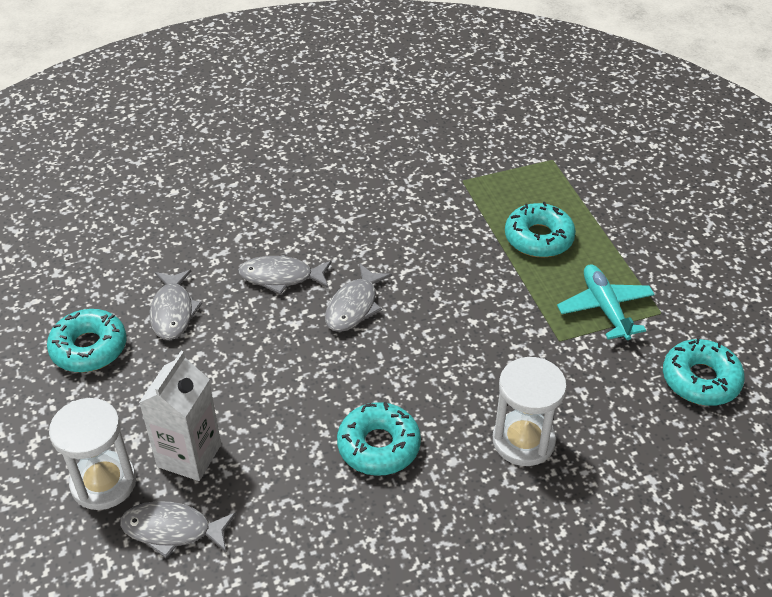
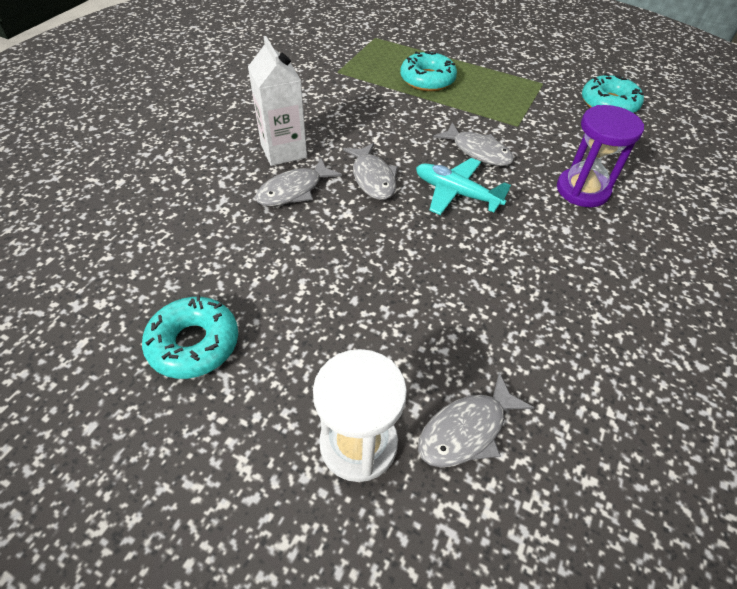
camera: 45 degrees left, 5 degrees up
white carton [139,351,221,481] -> white carton moved to [248,36,307,166]
grey fish [149,270,202,340] -> grey fish moved to [433,122,514,166]
turquoise donut [337,402,421,476] -> none
white hourglass [493,357,567,466] -> purple hourglass [557,105,644,207]
turquoise plane [557,264,655,340] -> turquoise plane moved to [416,158,511,215]

